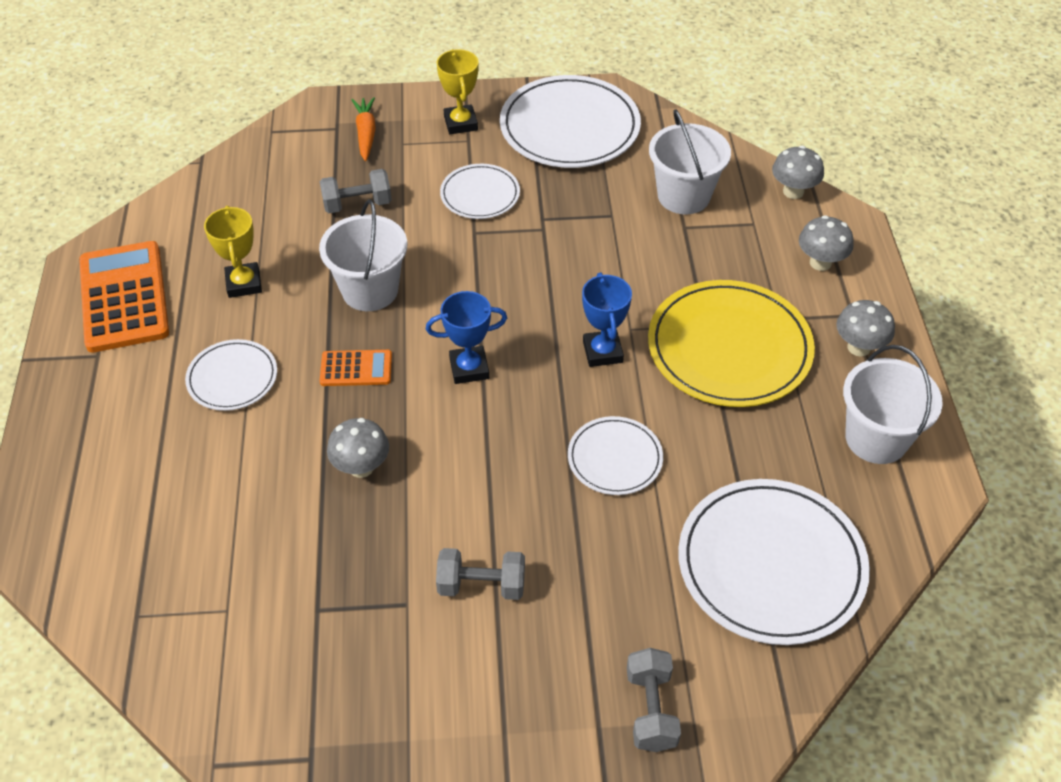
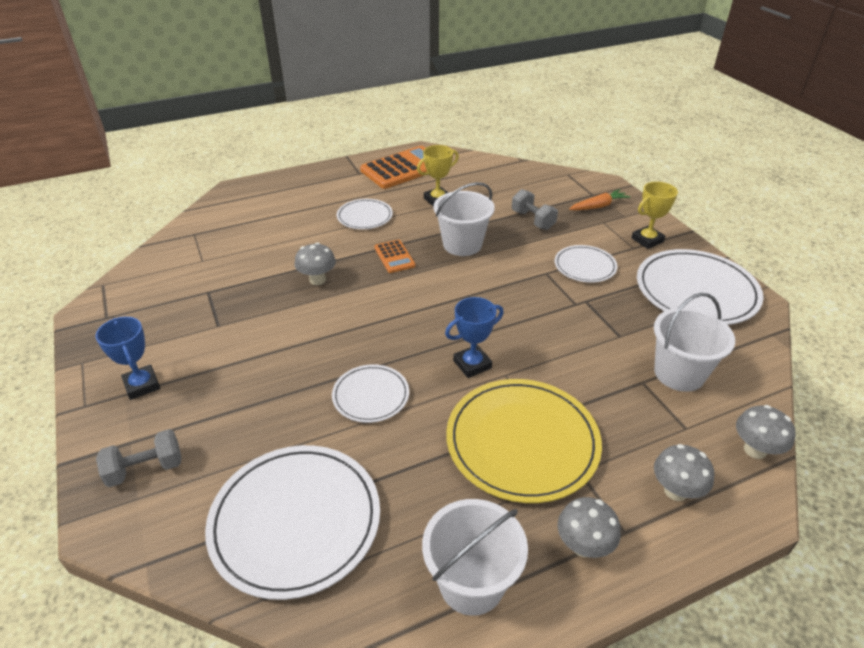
camera: 70 degrees right, 10 degrees down
blue trophy [426,291,507,384] -> blue trophy moved to [95,317,160,400]
grey dumbbell [436,548,525,600] -> none

